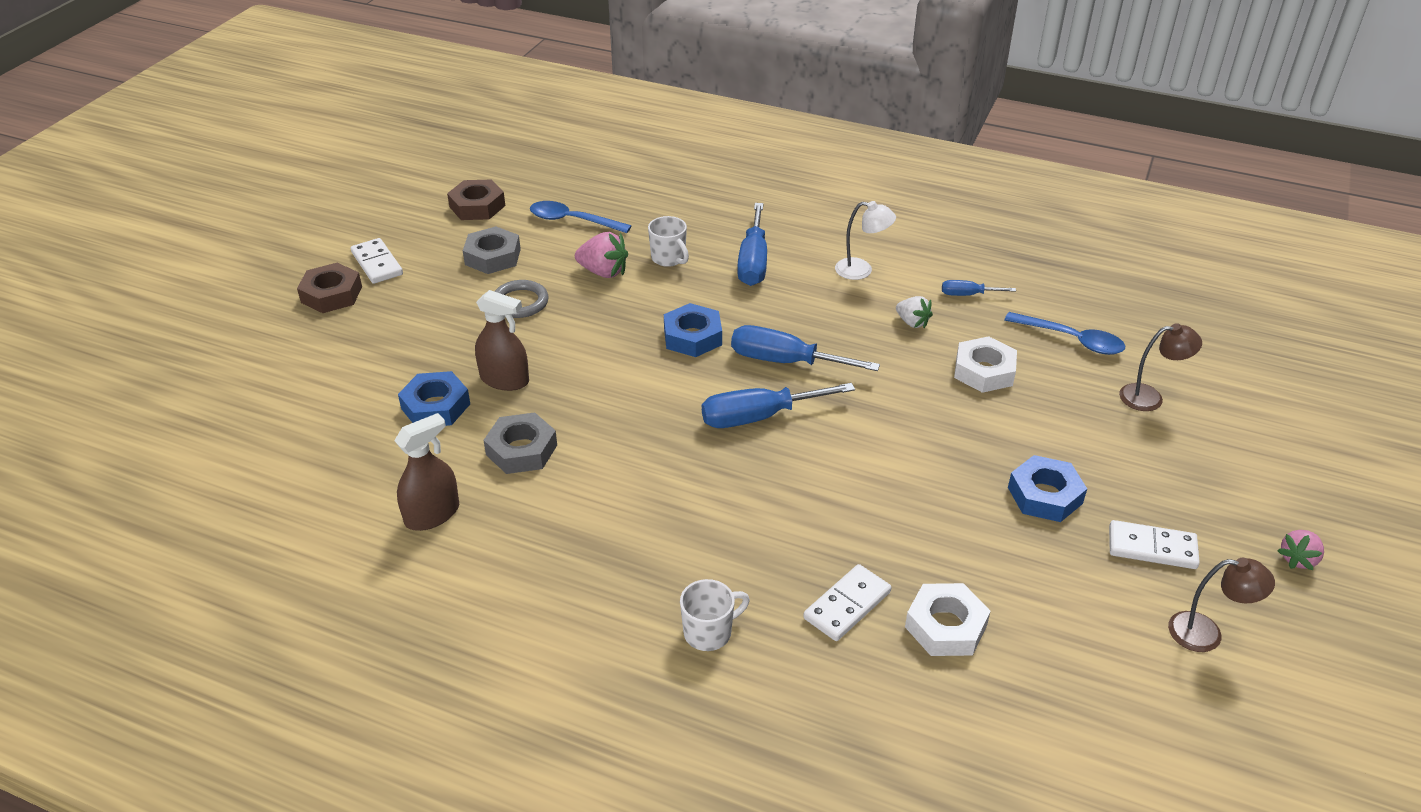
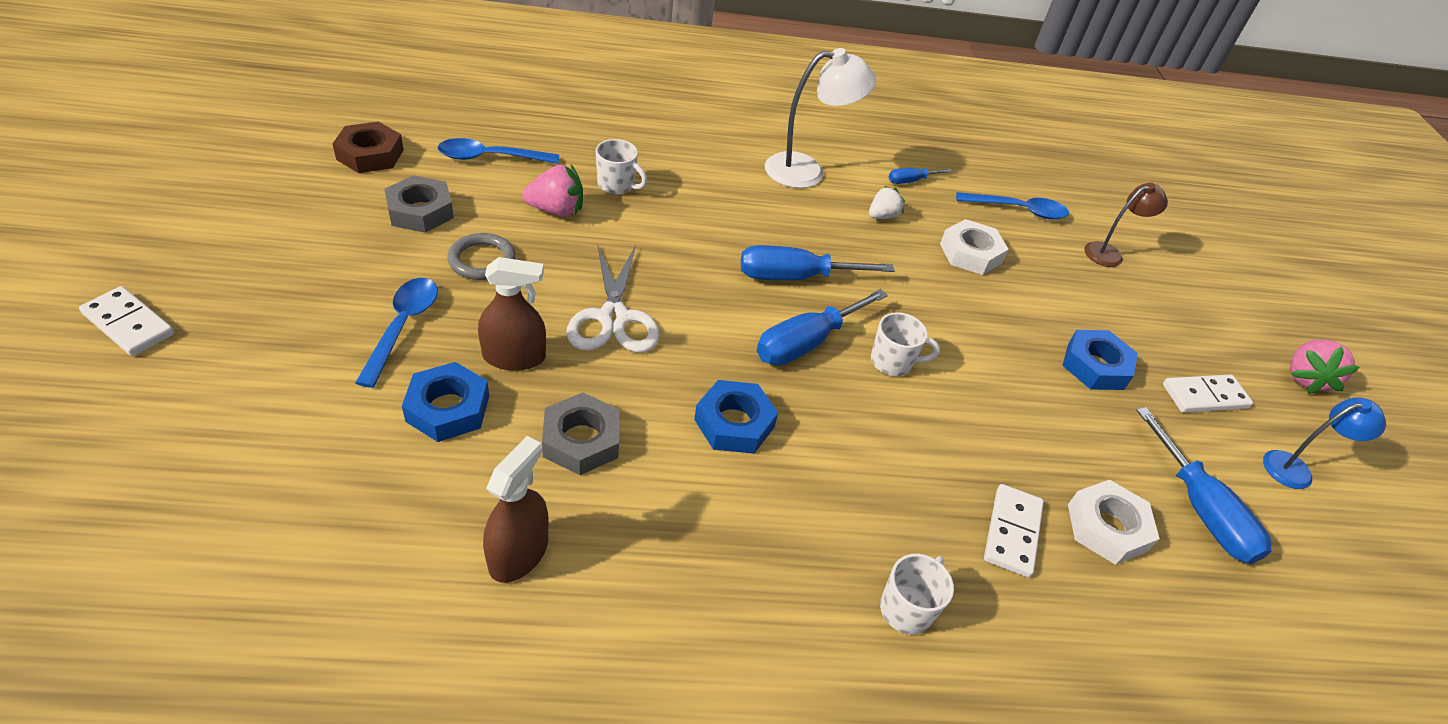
camera: 30 degrees left, 5 degrees up
brown nut [297,263,362,313] -> none
white domino [351,238,403,284] -> white domino moved to [79,286,174,356]
blue nut [664,303,722,357] -> blue nut moved to [694,380,778,454]
blue screwdriver [737,203,767,286] -> blue screwdriver moved to [1136,407,1272,564]
white lamp [835,201,896,280] -> white lamp [765,48,876,188], size x1.62
white strawberry [896,296,933,328] -> white strawberry turned 60 degrees counterclockwise [869,186,905,219]
brown lamp [1168,558,1275,652] -> blue lamp [1263,397,1386,489]
pink strawberry [1277,530,1324,570] -> pink strawberry [1290,339,1360,394], size x1.50
none -> blue spoon [355,278,438,388]
none -> white scissors [566,245,659,352]
none -> white mug [871,312,940,376]

